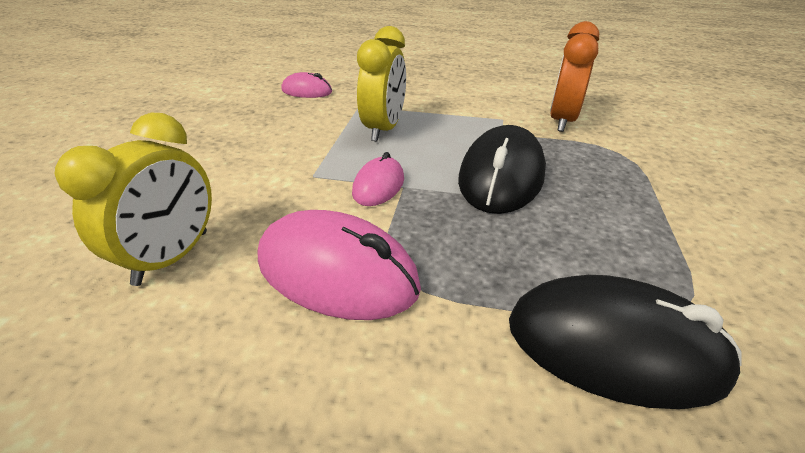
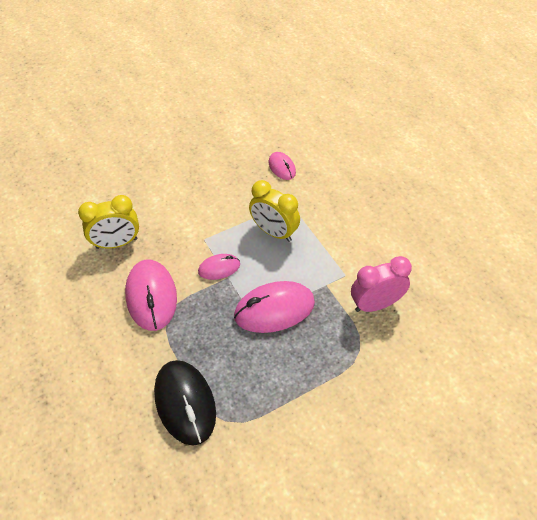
camera: 50 degrees right, 15 degrees up
yellow clock [357,26,406,141] -> yellow clock turned 60 degrees clockwise [249,180,300,242]
black mouse [458,125,546,214] -> pink mouse [234,281,315,333]
orange clock [550,21,599,132] -> pink clock [351,256,412,312]

